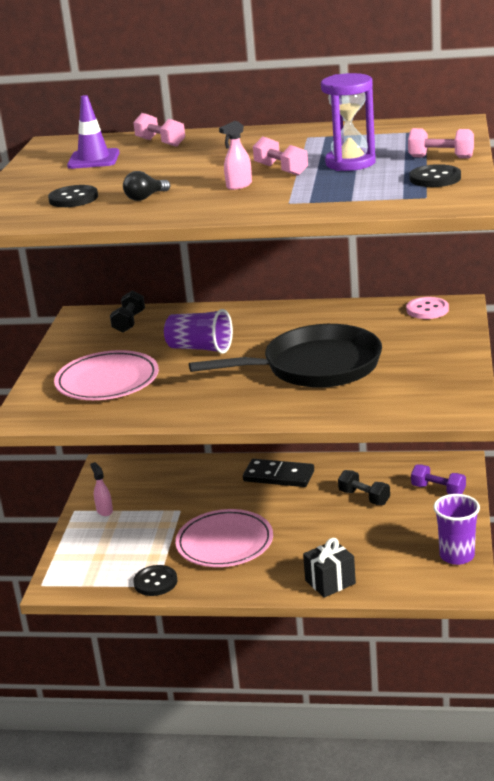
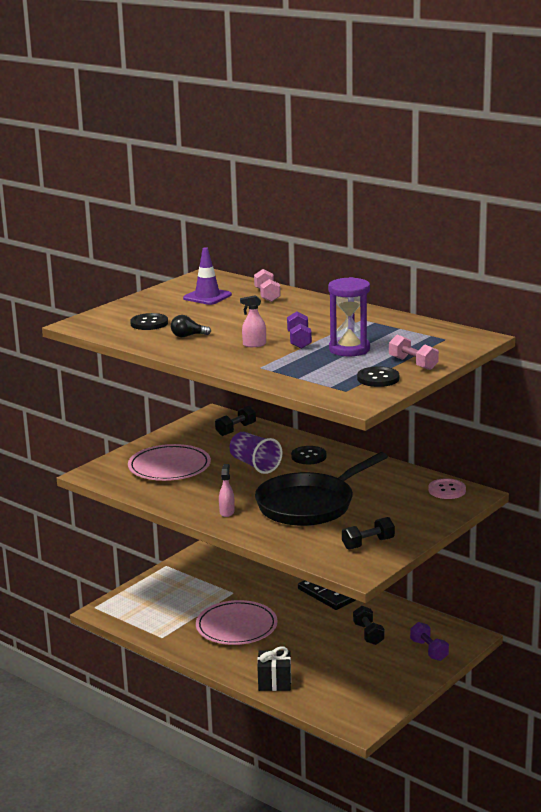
camera: 30 degrees right, 5 degrees down
pink spray bottle [90,462,113,516] -> pink spray bottle moved to [219,464,235,517]
black button [133,565,177,596] -> black button moved to [291,446,326,464]
black pan [189,324,382,388] -> black pan turned 120 degrees clockwise [255,452,388,526]
pink dumbbell [253,136,308,176] -> purple dumbbell [287,311,312,349]
purple cup [434,494,480,565] -> none
none -> black dumbbell [342,517,395,550]

